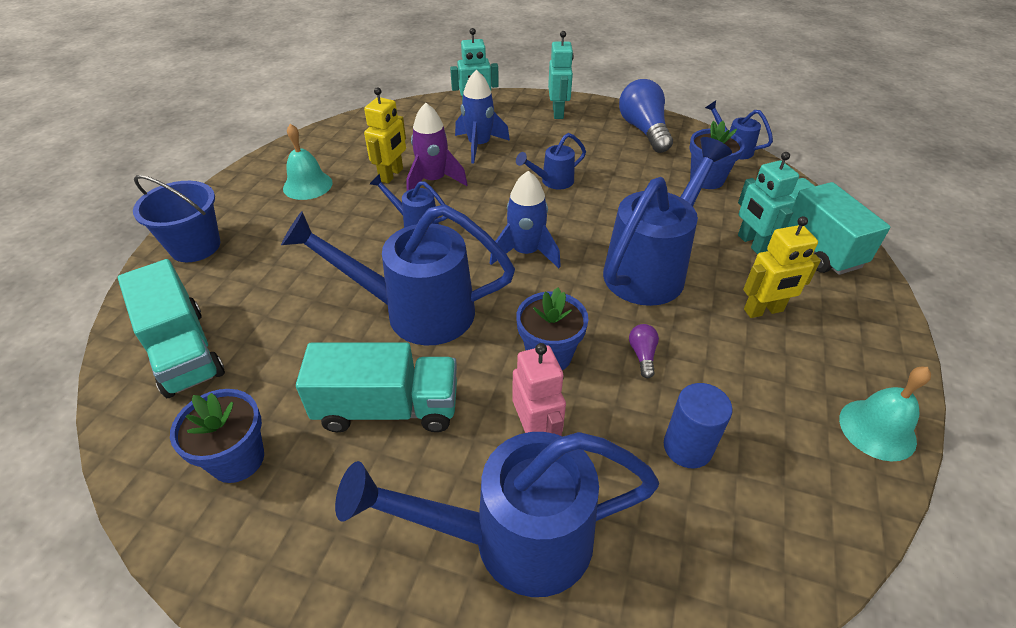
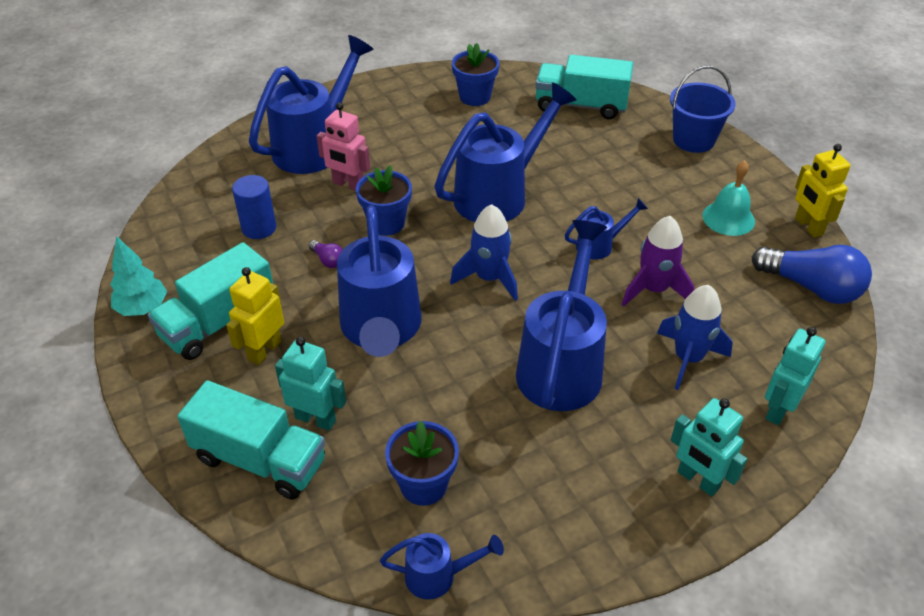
camera: 135 degrees right, 0 degrees up
turquoise truck [296,342,457,432] -> turquoise truck moved to [148,242,273,360]
yellow robot [364,87,406,184] -> yellow robot moved to [795,144,851,238]
blue watering can [516,133,586,189] -> blue watering can [516,220,608,411], size x2.11
blue light bulb [619,79,673,153] -> blue light bulb moved to [752,245,872,304]
turquoise bell [839,366,931,461] -> turquoise tree [110,236,167,316]

